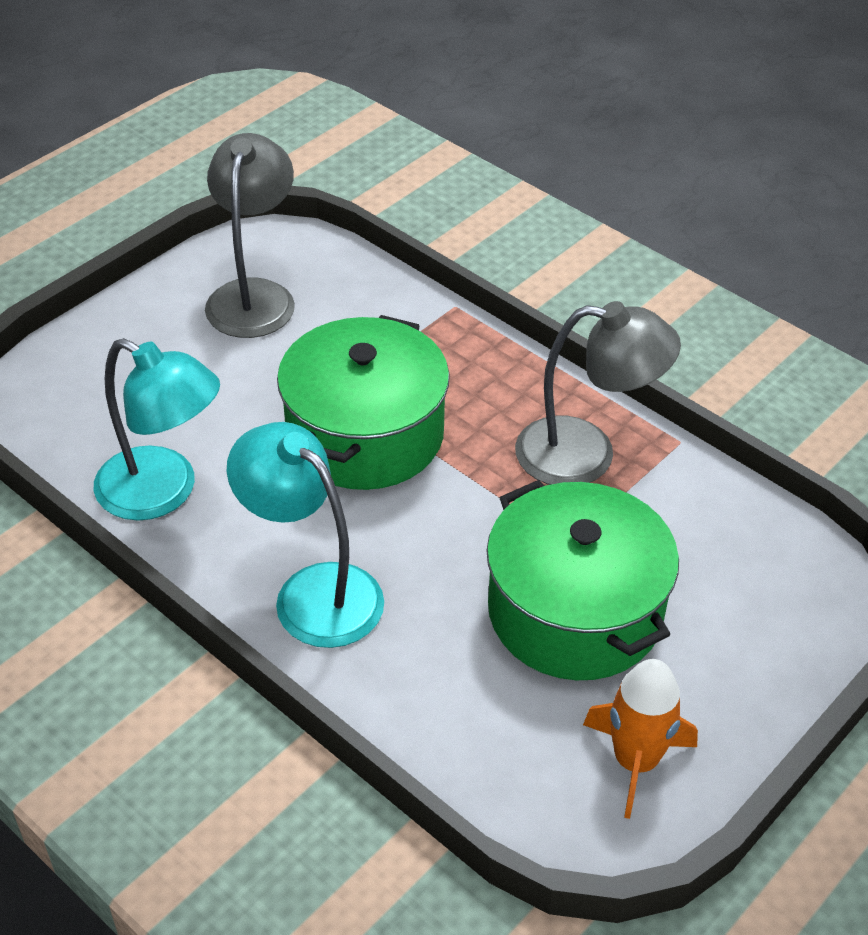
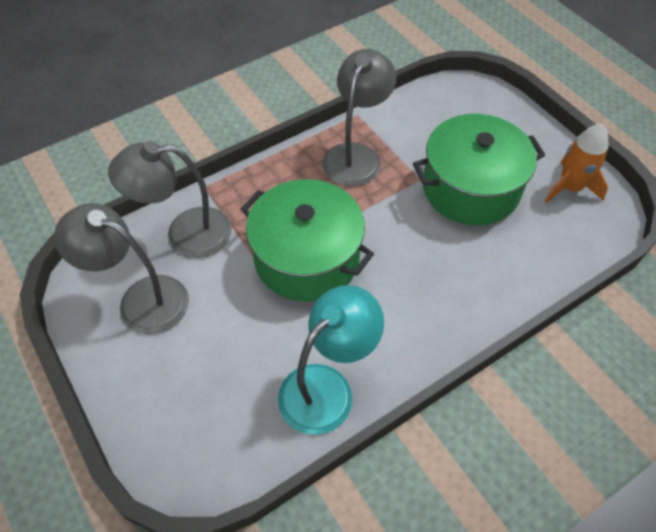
camera: 75 degrees left, 10 degrees up
turquoise lamp [227,422,384,648] -> none
none -> grey lamp [108,141,232,258]

